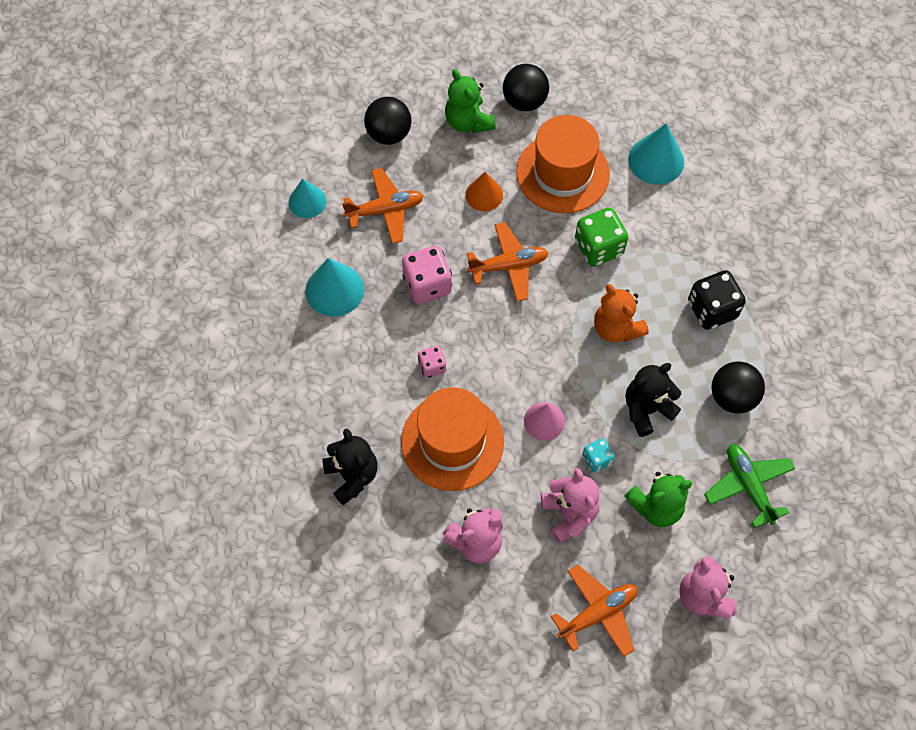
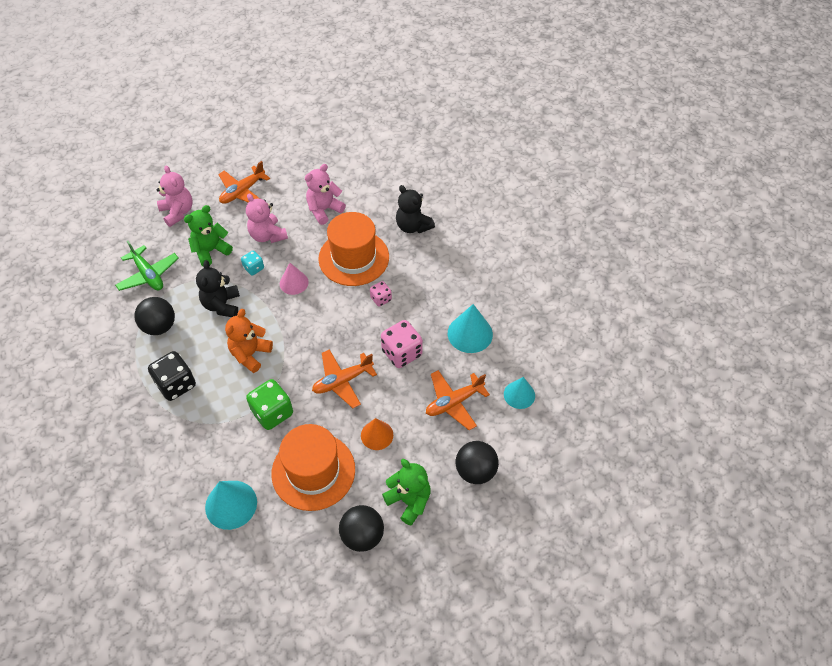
camera: 165 degrees right, 10 degrees down
orange teddy bear [594,284,649,342] -> orange teddy bear turned 105 degrees counterclockwise [225,309,273,373]
black teddy bear [626,363,681,437] -> black teddy bear turned 135 degrees clockwise [196,260,240,317]

